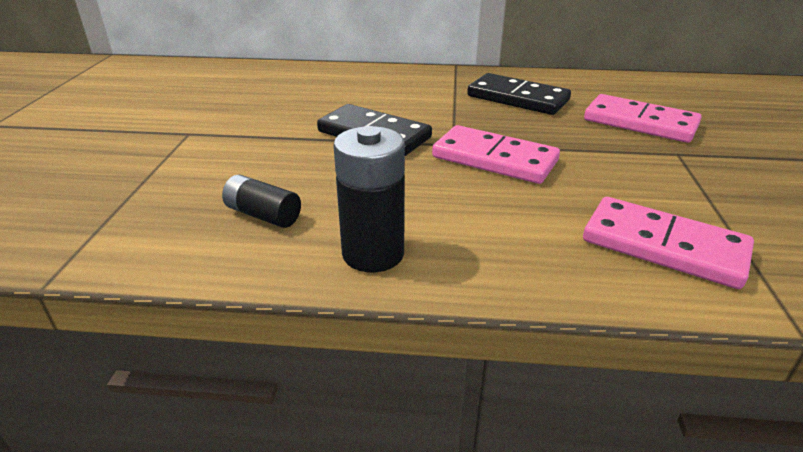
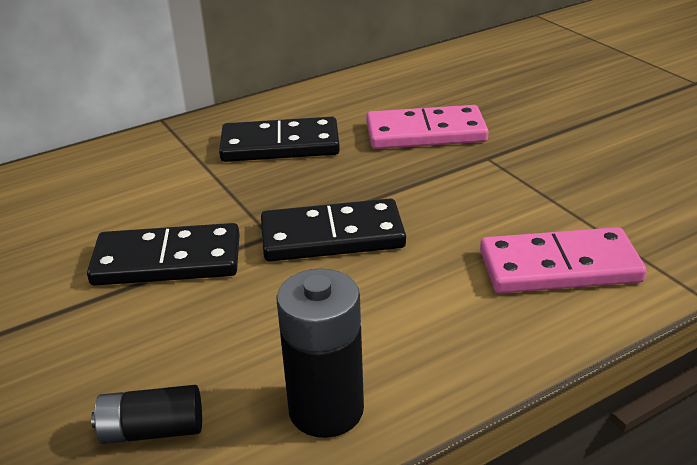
camera: 35 degrees left, 0 degrees up
pink domino [432,125,560,184] -> black domino [261,198,406,261]

